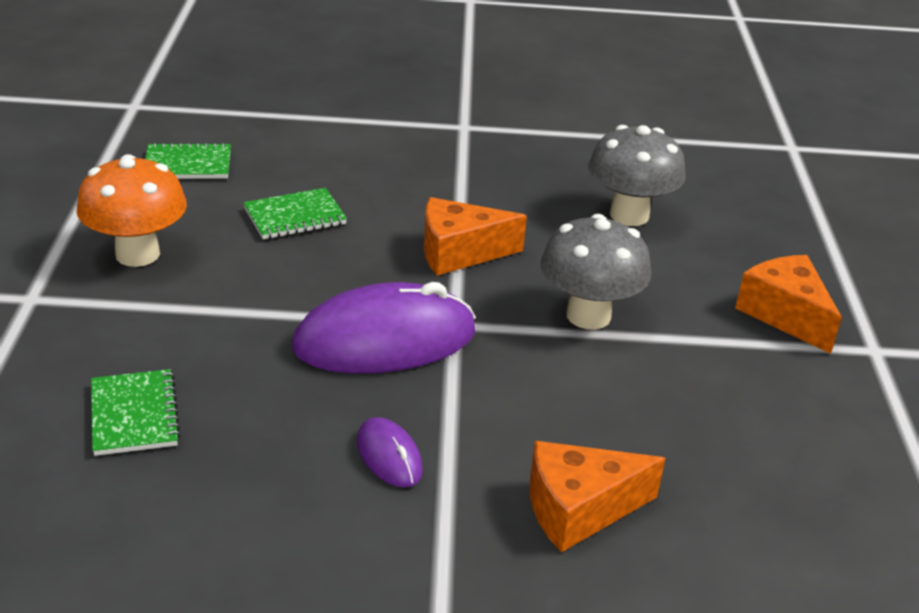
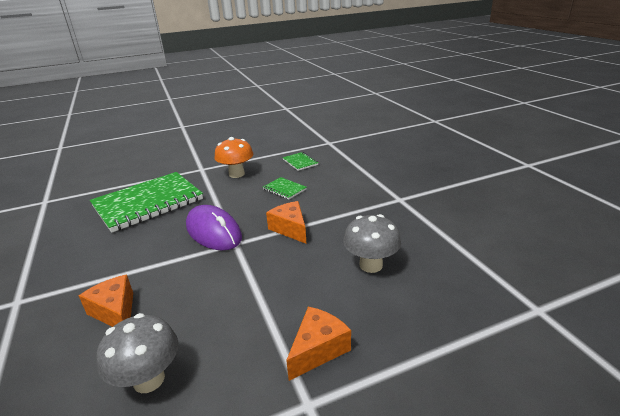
camera: 70 degrees right, 5 degrees down
green notebook [91,369,181,456] -> green notebook [90,172,203,233], size x2.43
purple mouse [357,417,423,488] -> none
grey mushroom [540,214,651,330] -> grey mushroom moved to [97,313,178,393]

